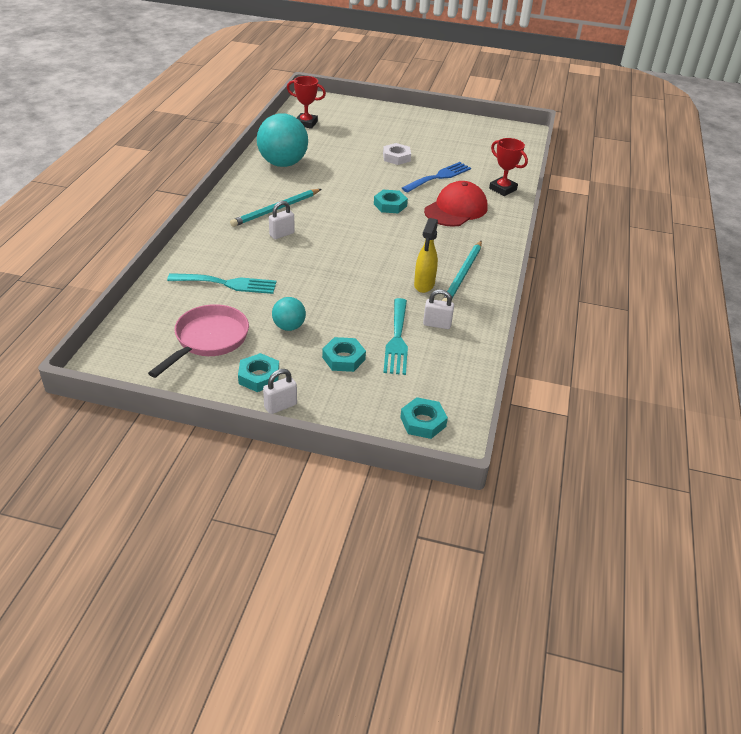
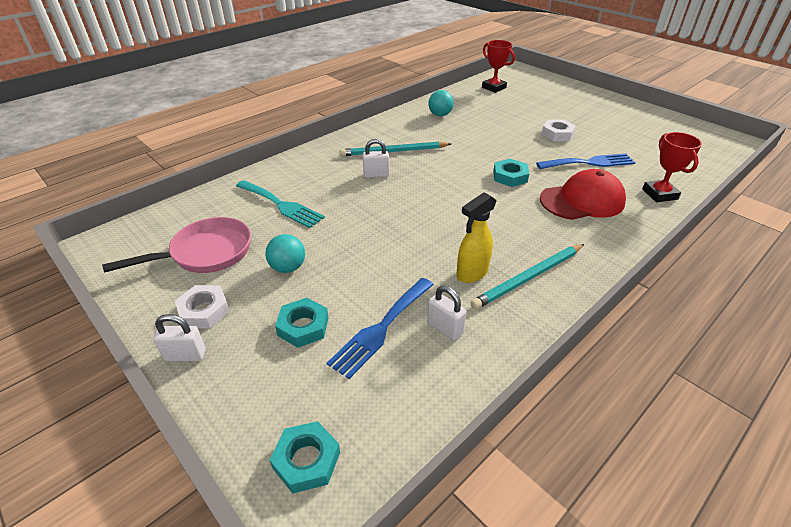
camera: 35 degrees right, 0 degrees up
turquoise nut [238,353,279,392] -> white nut [175,285,230,328]
turquoise ball [257,113,308,167] -> turquoise ball [428,90,454,117], size x0.50
turquoise fork [383,298,408,375] -> blue fork [327,278,434,379]

